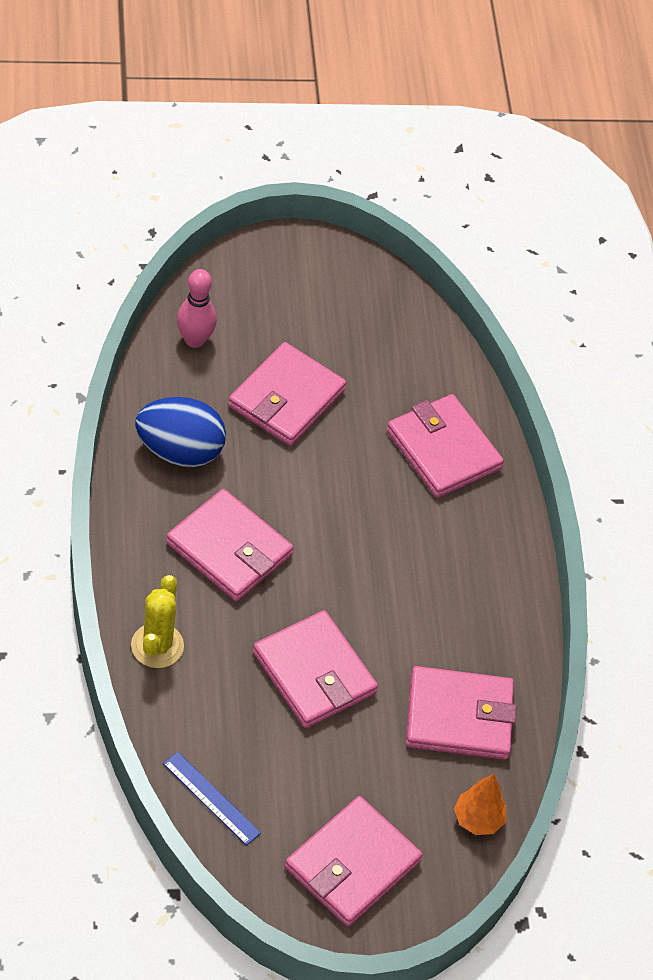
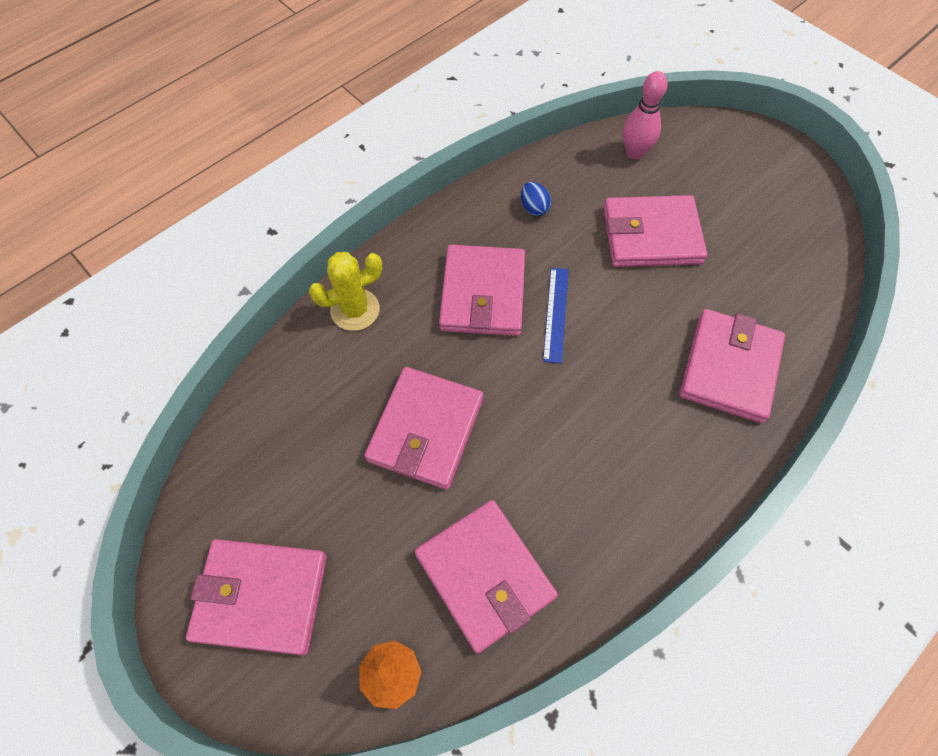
camera: 60 degrees right, 10 degrees up
blue egg [135,397,226,467] -> blue egg [521,182,551,216], size x0.44
blue ruler [163,752,261,846] -> blue ruler moved to [543,268,569,364]

